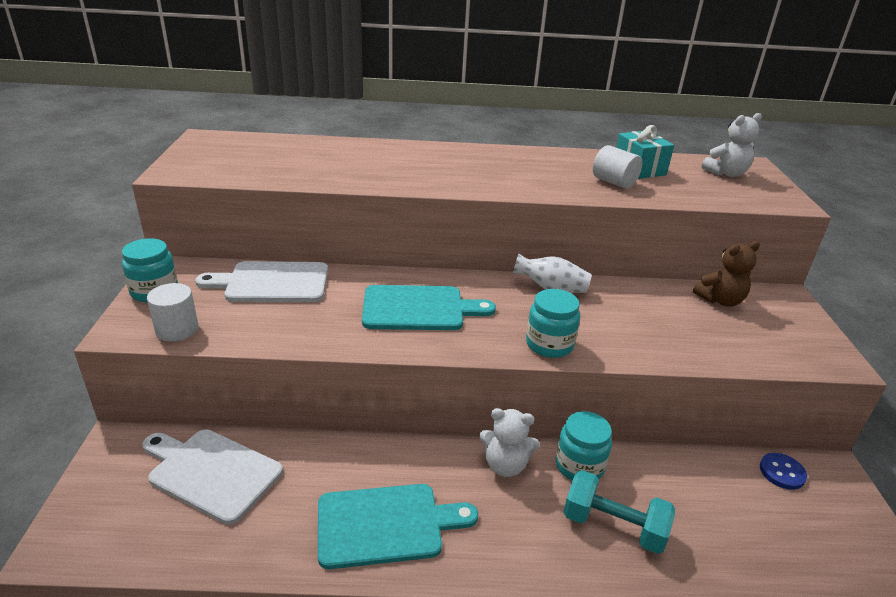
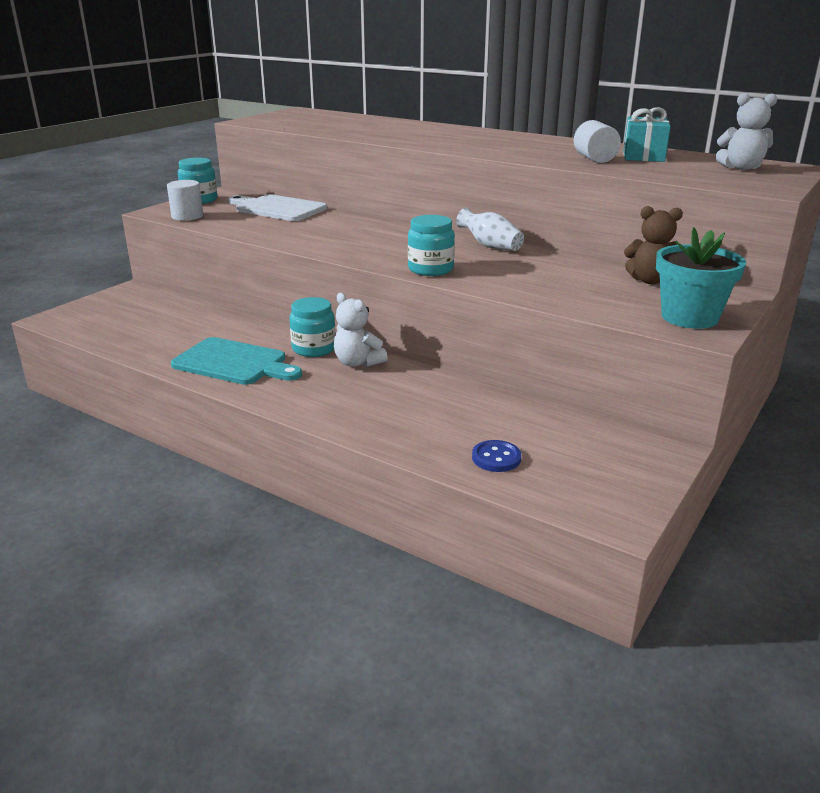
camera: 35 degrees right, 5 degrees down
white cutting board [142,429,283,525] -> none
turquoise cutting board [362,285,496,330] -> none
turquoise jar [556,411,612,481] -> turquoise jar moved to [289,297,336,357]
turquoise dumbbell [563,470,675,554] -> none
blue button [760,453,807,490] -> blue button moved to [472,440,521,472]
none -> turquoise flower pot [656,227,746,329]

